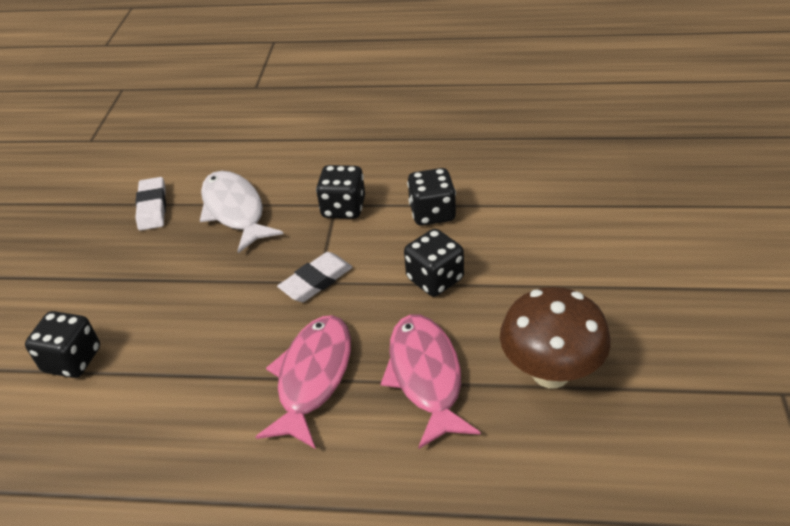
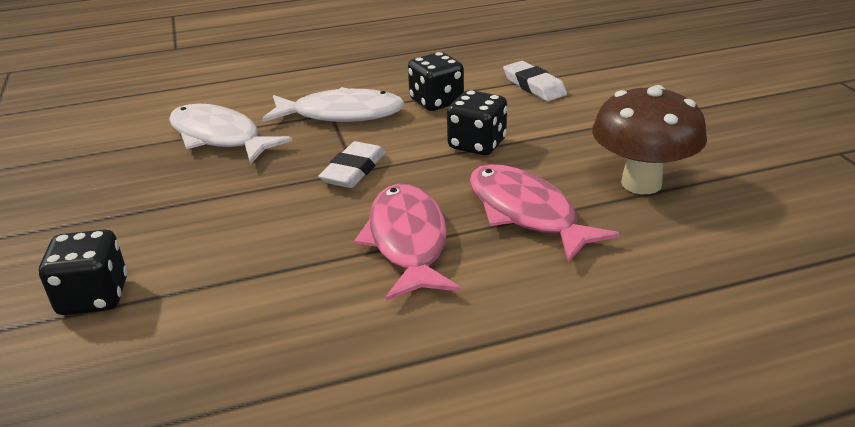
camera: 25 degrees left, 10 degrees down
white eraser [135,177,166,231] -> white eraser moved to [503,61,567,101]
black dice [316,165,365,219] -> white fish [262,87,405,122]

